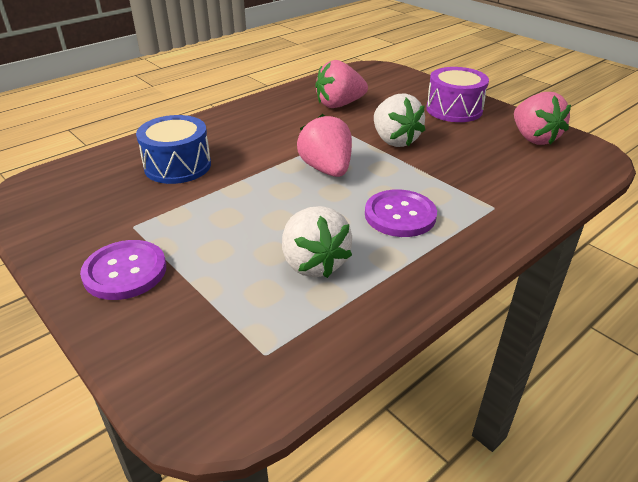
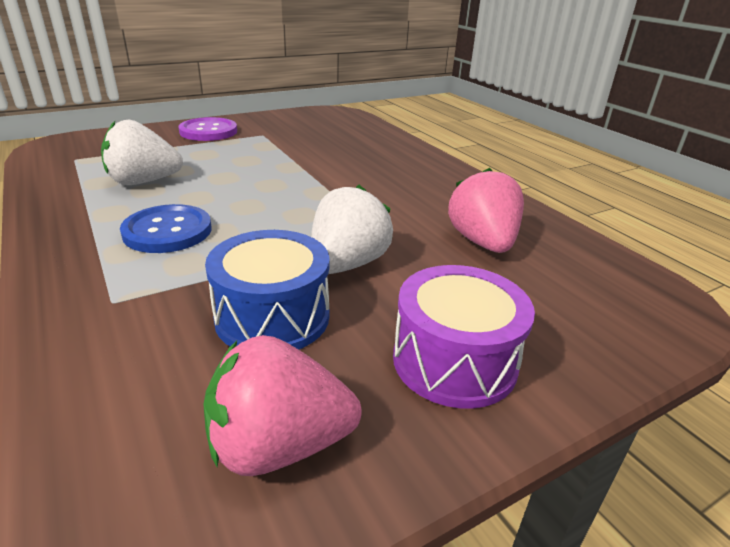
camera: 100 degrees right, 5 degrees down
blue drum [136,115,211,184] -> blue drum moved to [205,230,330,349]
pink strawberry [297,114,352,177] -> none
purple button [365,189,437,237] -> blue button [120,204,212,253]
white strawberry [374,94,425,147] -> white strawberry turned 135 degrees clockwise [311,185,393,274]

